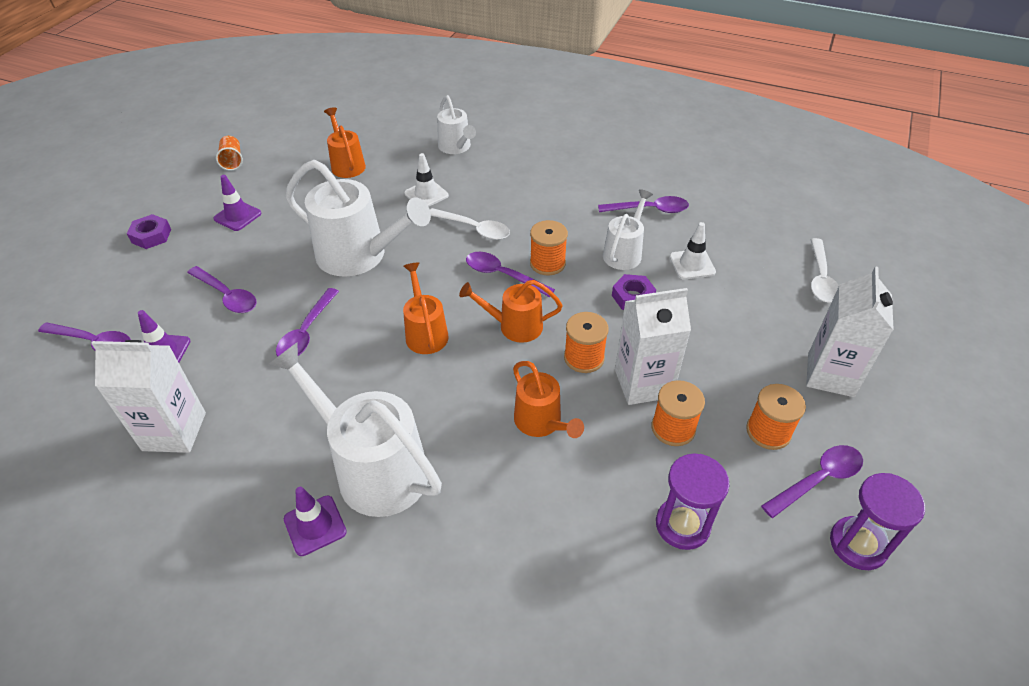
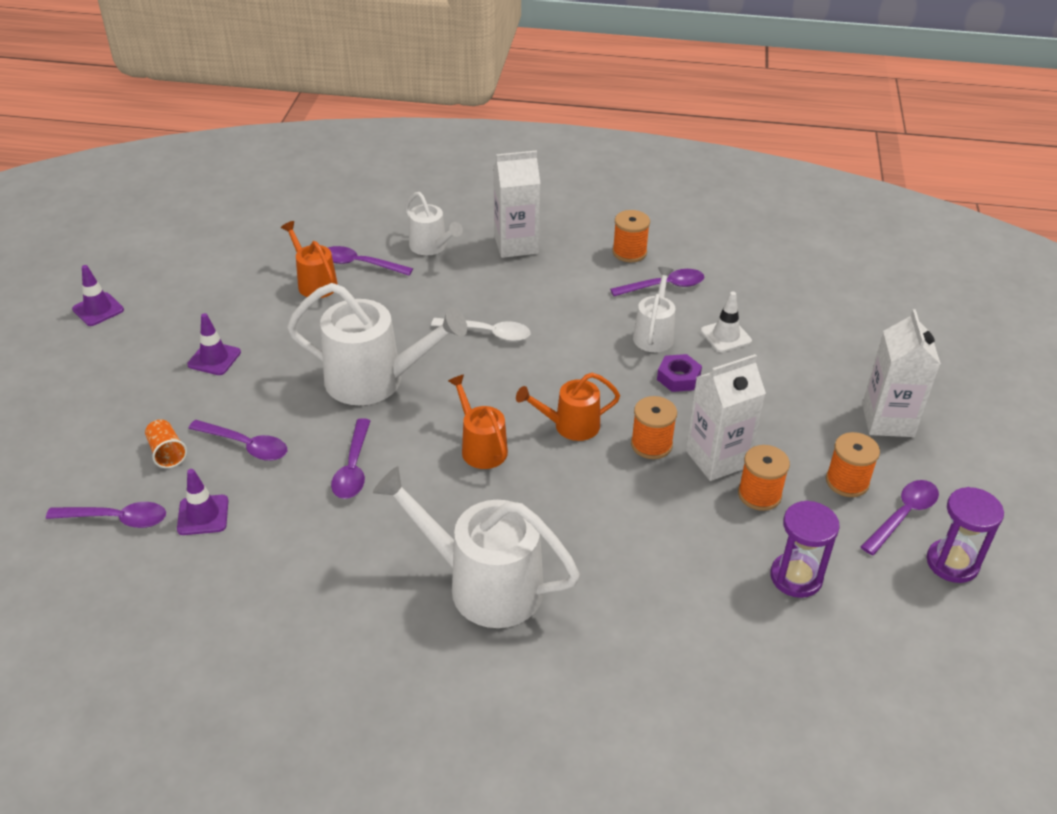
camera: 15 degrees left, 5 degrees down
white carton [91,340,206,453] -> white carton moved to [493,150,541,258]
purple nut [127,214,171,249] -> none
orange cup [216,136,243,171] -> orange cup moved to [145,419,187,468]
purple traffic cone [284,487,347,556] -> purple traffic cone moved to [72,265,124,326]
white traffic cone [404,153,449,207] -> none
purple spoon [466,252,555,297] -> purple spoon moved to [328,246,413,276]
orange watering can [513,361,584,438] -> none
orange spool [530,220,568,275] -> orange spool moved to [612,210,650,262]
white spoon [810,238,839,302] -> none

